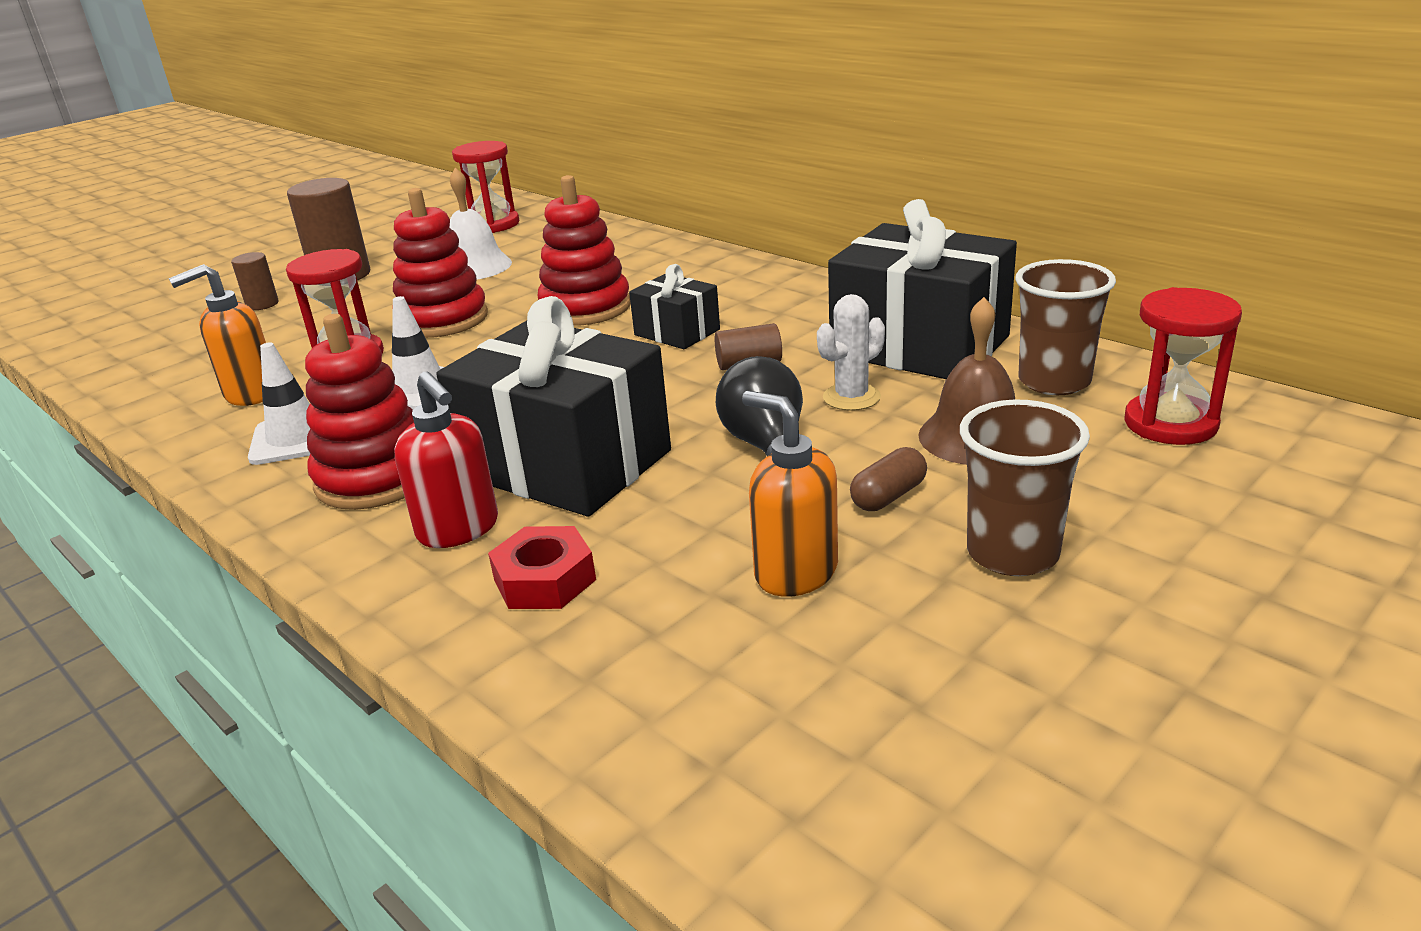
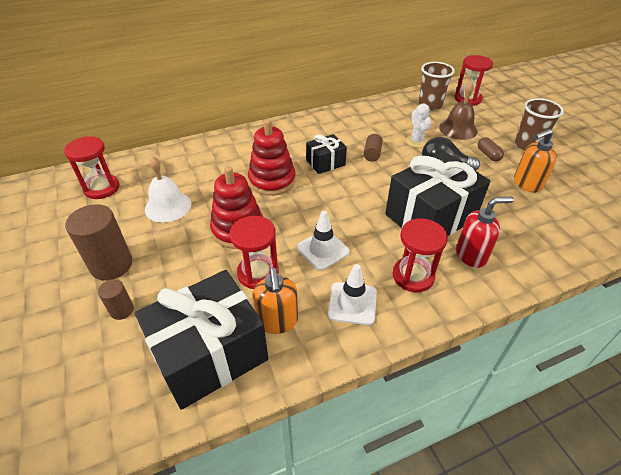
camera: 70 degrees left, 15 degrees up
red stacking toy [305,314,414,510] -> red hourglass [392,218,448,292]
red nut [488,526,596,609] -> none
black gift [828,199,1017,379] -> black gift moved to [135,270,268,410]

